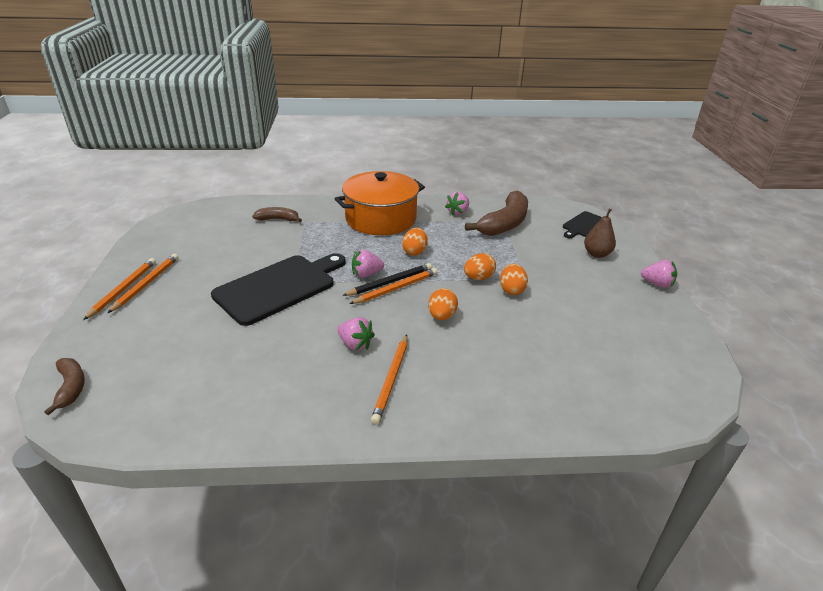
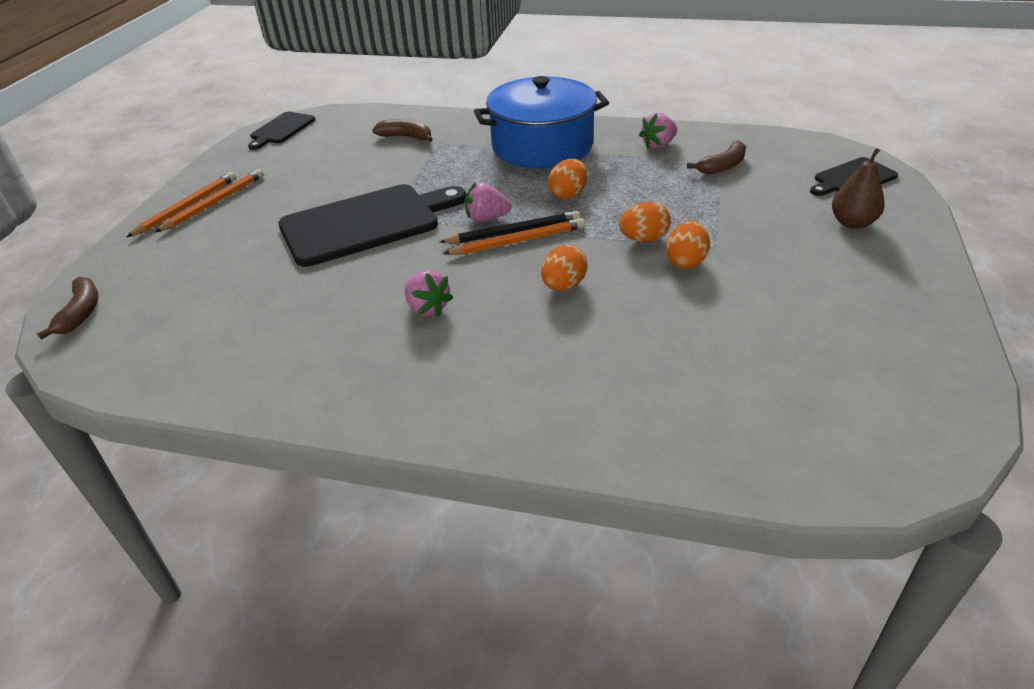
camera: 20 degrees right, 5 degrees up
orange pot [335,171,425,235] -> blue pot [474,76,609,168]
orange pencil [371,335,408,424] -> none
brown banana [465,191,528,236] -> brown banana [687,140,746,174], size x0.52
pink strawberry [641,260,677,288] -> none
none -> black cutting board [248,112,315,150]

